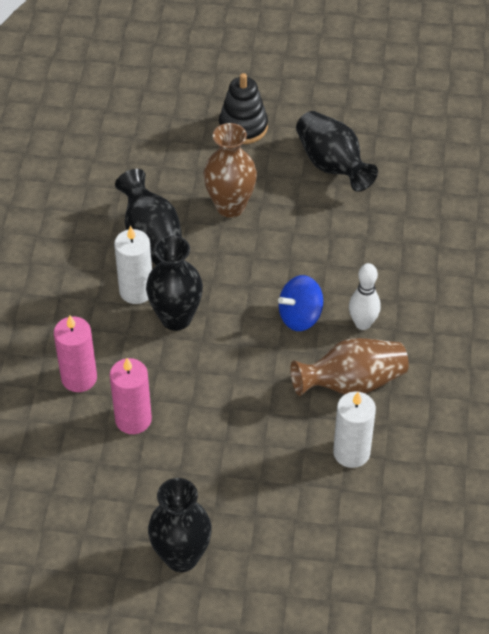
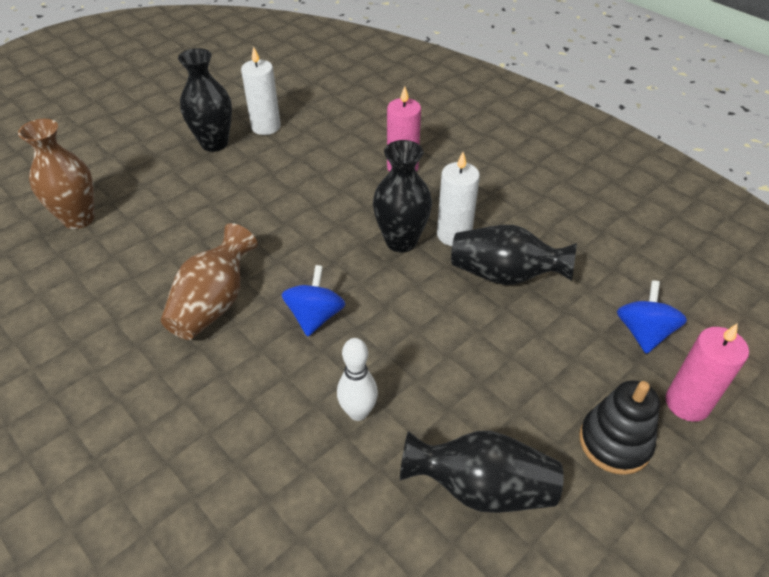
camera: 130 degrees right, 5 degrees down
pink candle [110,358,152,434] -> pink candle moved to [666,323,749,422]
brown vase [203,123,257,218] -> brown vase moved to [18,119,95,229]
white candle [333,391,376,468] -> white candle moved to [241,46,281,135]
white bowling pin [349,263,381,330] -> white bowling pin moved to [337,338,378,421]
none -> blue spinning top [617,280,687,354]

